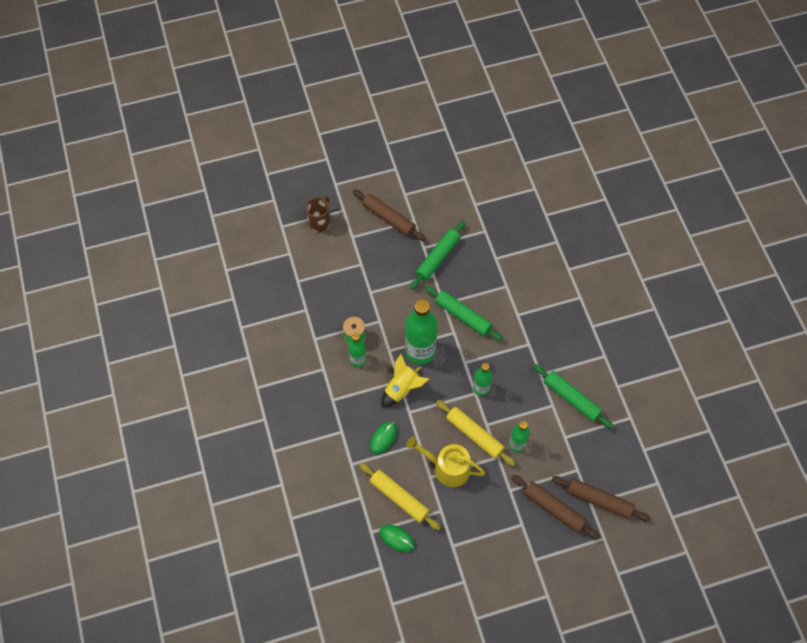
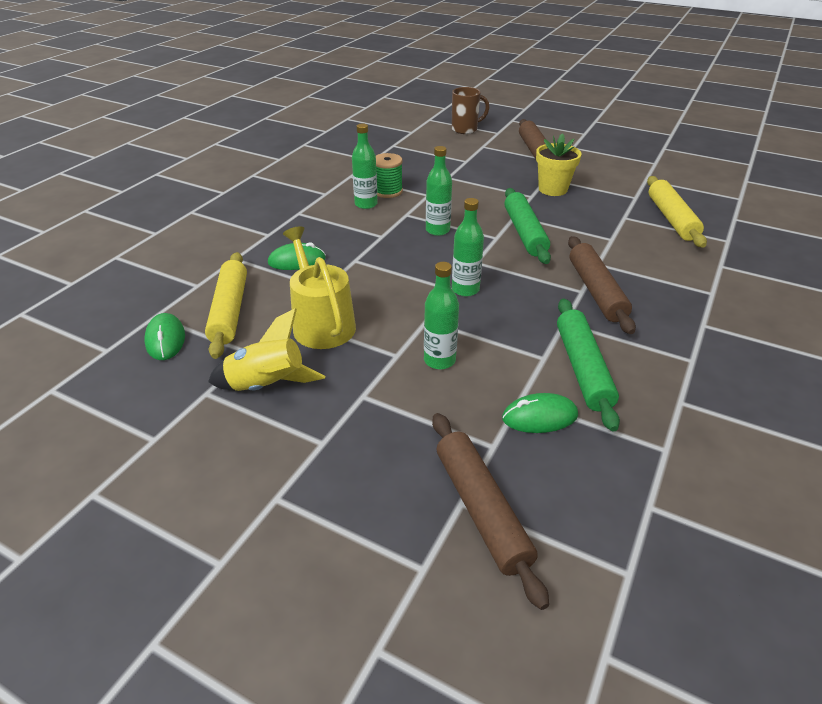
camera: 45 degrees right, 25 degrees down
yellow rocket [381,354,429,408] -> yellow rocket moved to [208,308,325,391]
green bottle [405,299,438,365] -> green bottle [426,146,452,236], size x0.54
green rolling pin [410,221,465,290] -> yellow flower pot [536,133,582,196]
yellow rolling pin [436,400,516,466] -> yellow rolling pin moved to [647,176,707,248]
brown rolling pin [511,475,600,540] -> brown rolling pin moved to [568,236,636,334]
none -> green mouse [502,393,578,433]

